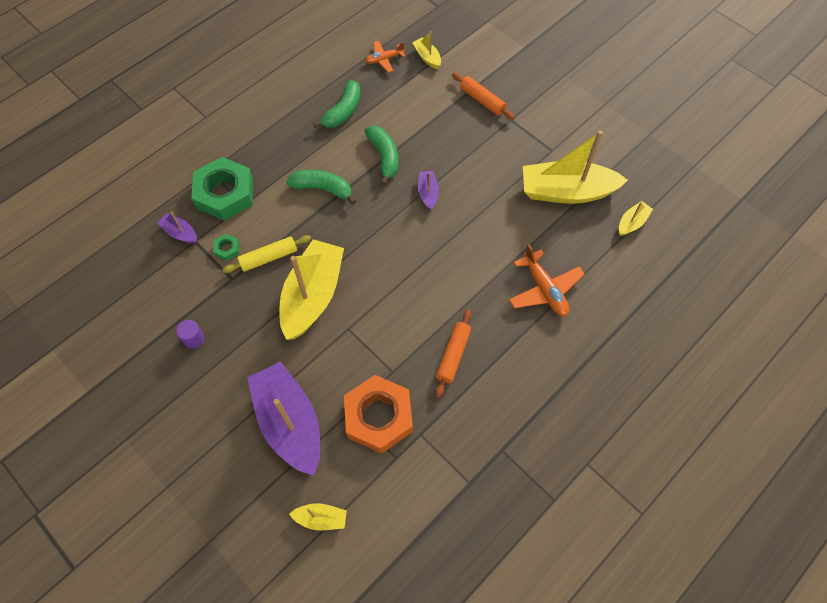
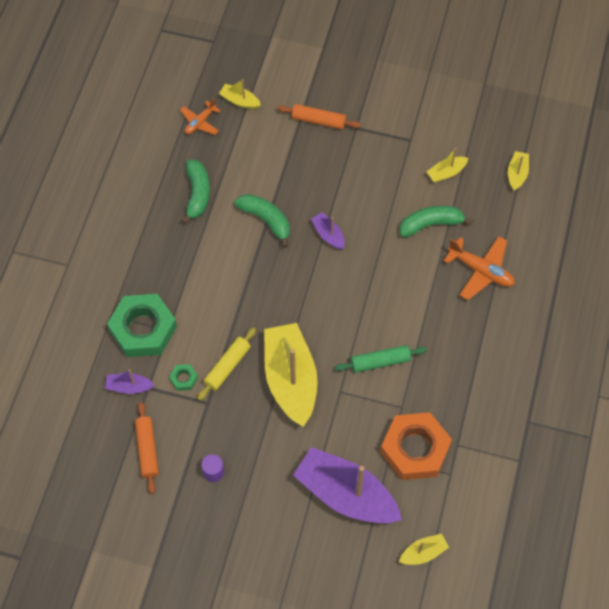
camera: 30 degrees left, 0 degrees up
green banana [286,170,356,205] -> green banana moved to [400,206,473,237]
orange rolling pin [435,309,472,398] -> orange rolling pin moved to [135,402,159,494]
yellow boat [523,130,628,204] -> yellow boat [427,148,468,183], size x0.45
none -> green rolling pin [335,345,427,373]

